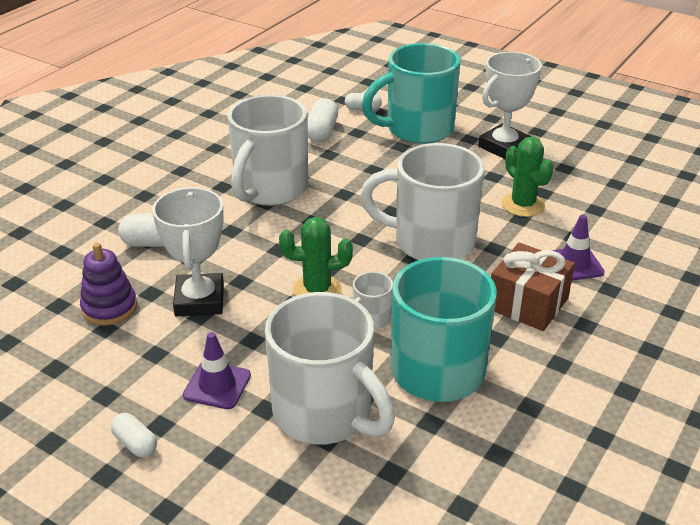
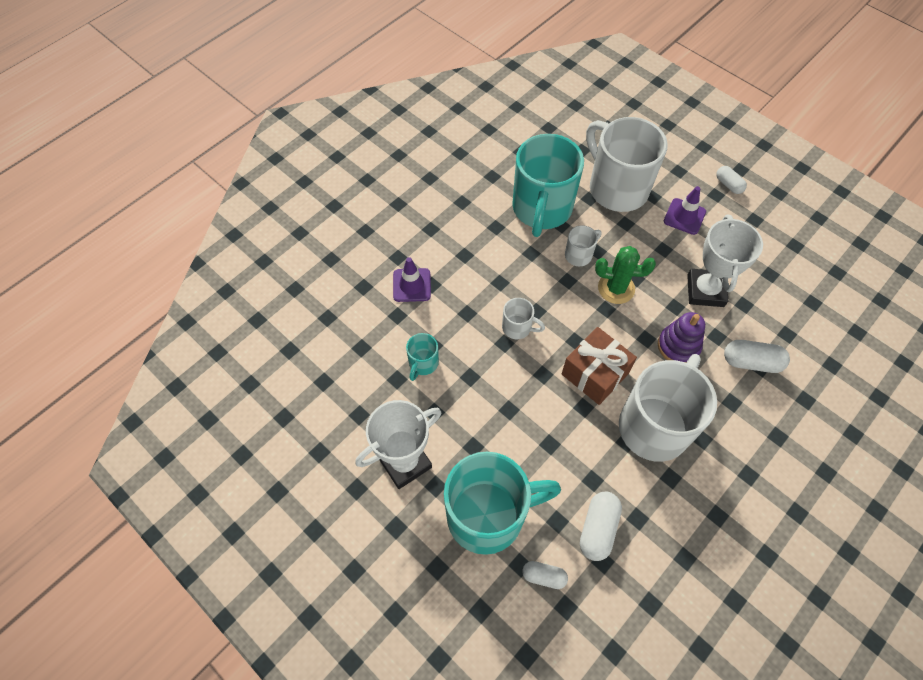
camera: 170 degrees left, 25 degrees up
purple stacking toy [80,243,137,325] -> purple stacking toy moved to [658,312,705,363]
white mug [360,143,484,260] -> white mug [502,298,545,339], size x0.44
brown gift [491,243,575,331] -> brown gift moved to [562,327,637,405]
green cactus [502,137,554,217] -> turquoise mug [406,333,439,381]

